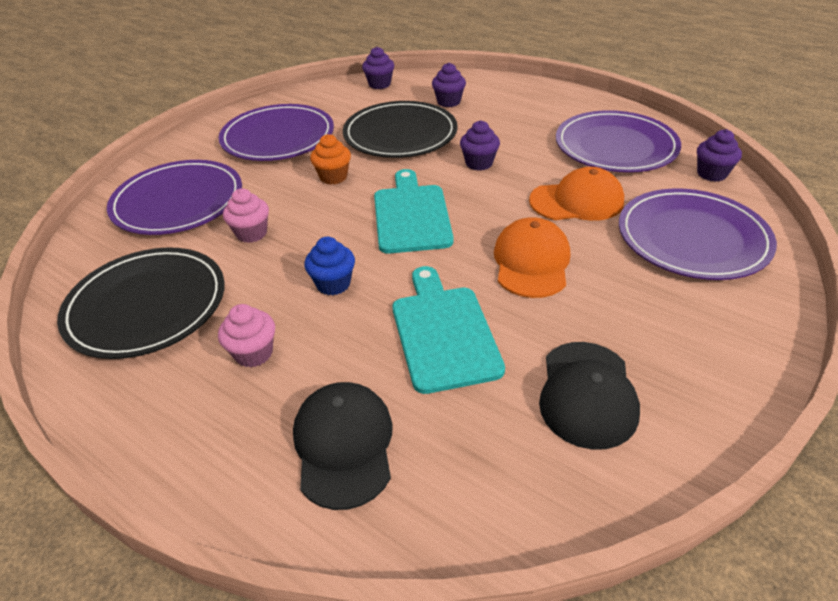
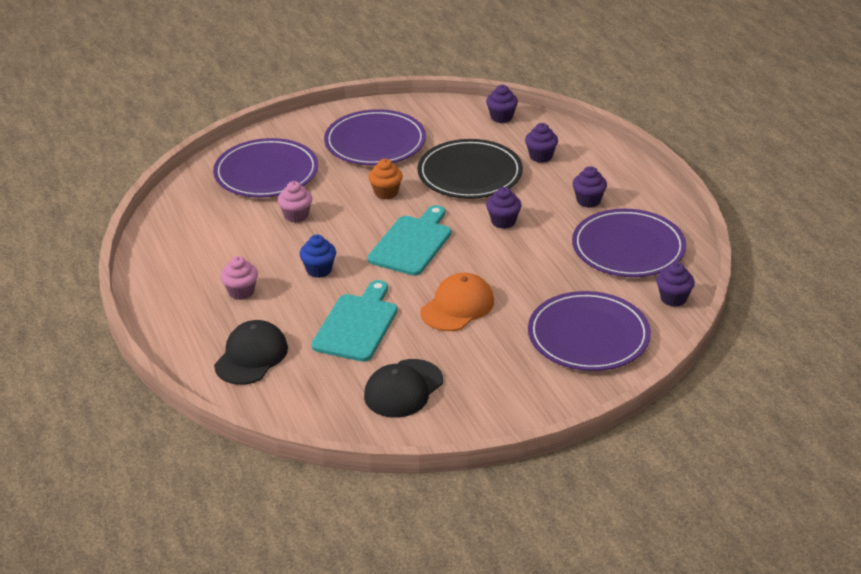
camera: 30 degrees right, 5 degrees down
black plate [57,247,225,359] -> none
orange cap [529,167,624,221] -> none
none -> purple cupcake [572,166,607,208]

